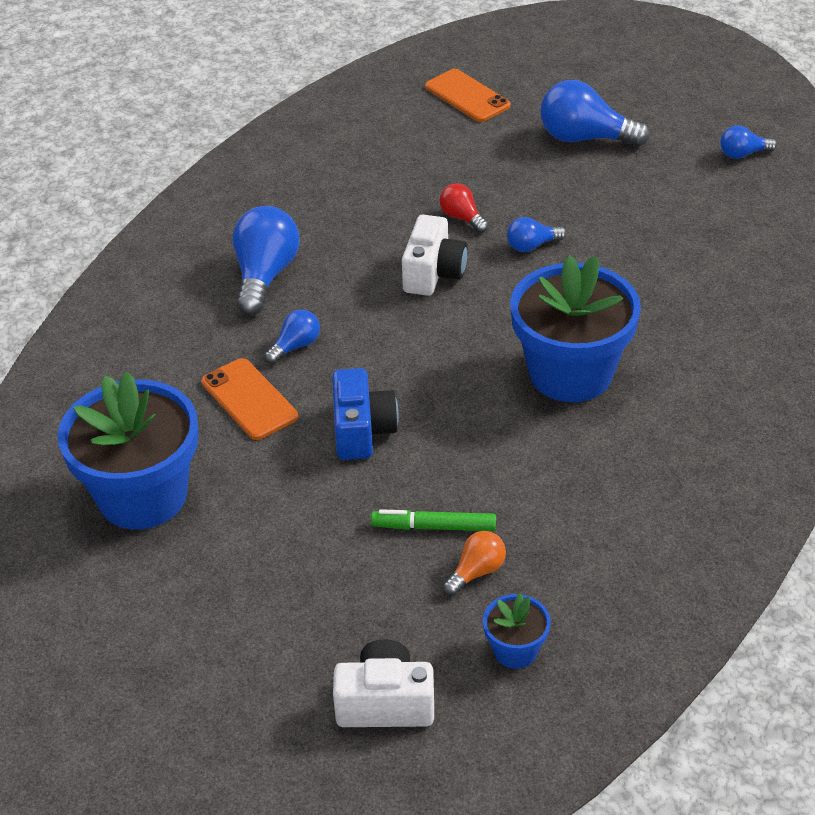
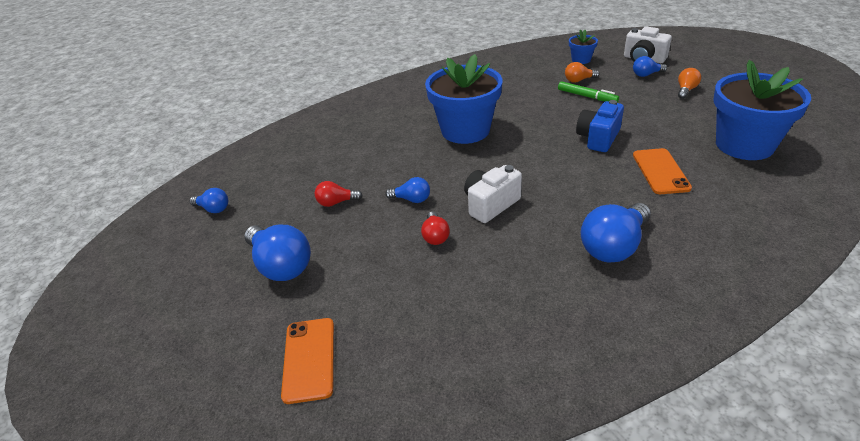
camera: 145 degrees left, 5 degrees down
blue light bulb [265,309,320,364] -> blue light bulb moved to [633,56,667,77]
none -> red light bulb [315,181,363,207]
none -> orange light bulb [678,68,701,99]

